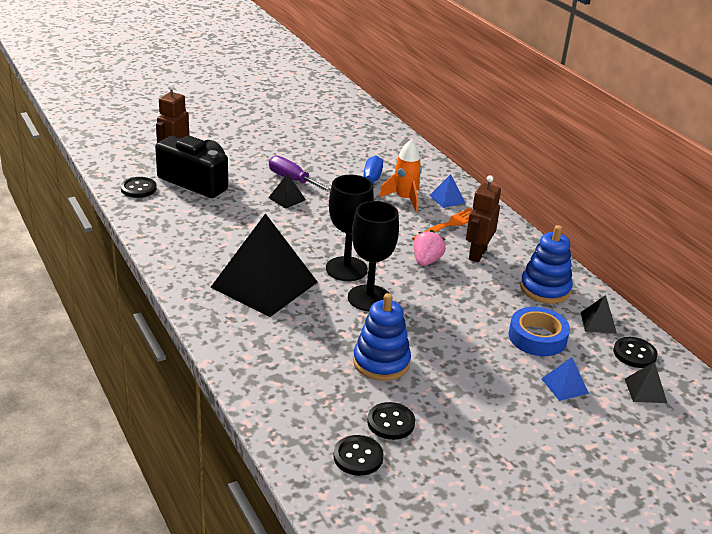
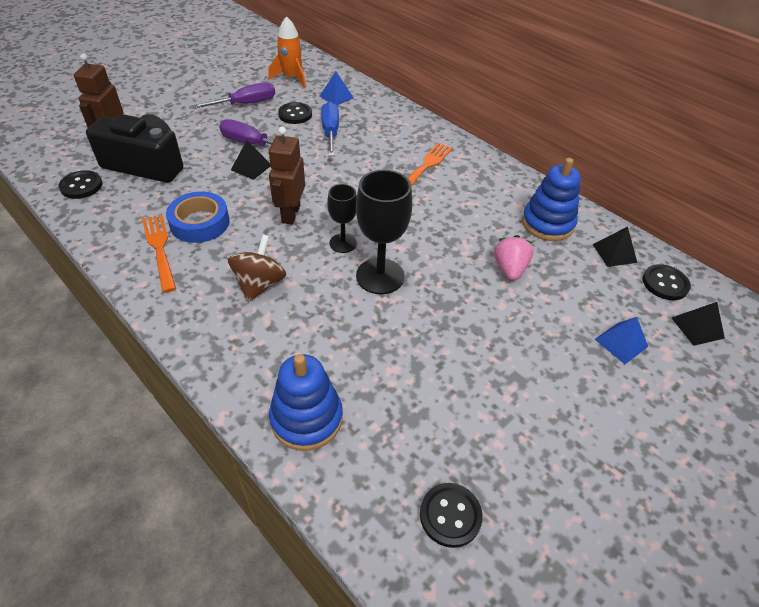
camera: 15 degrees left, 15 degrees up
black pyramid [210,213,318,317] -> brown spinning top [228,234,286,302]
black goblet [326,175,374,281] -> black goblet [327,184,357,253], size x0.60
blue stacking toy [353,293,411,381] -> blue stacking toy moved to [269,354,343,451]
black button [367,402,415,440] -> black button moved to [278,102,312,124]
orange rocket [379,140,422,212] -> orange rocket moved to [268,16,306,88]
pink strawberry [413,230,446,266] -> pink strawberry moved to [494,235,533,280]
blue pyramid [429,174,465,208] -> blue pyramid moved to [320,72,354,105]
brown robot [466,176,501,262] -> brown robot moved to [269,127,305,224]
blue tape [508,307,570,356] -> blue tape moved to [166,191,229,243]
none -> orange fork [142,214,176,293]
none -> purple screwdriver [192,82,275,109]

